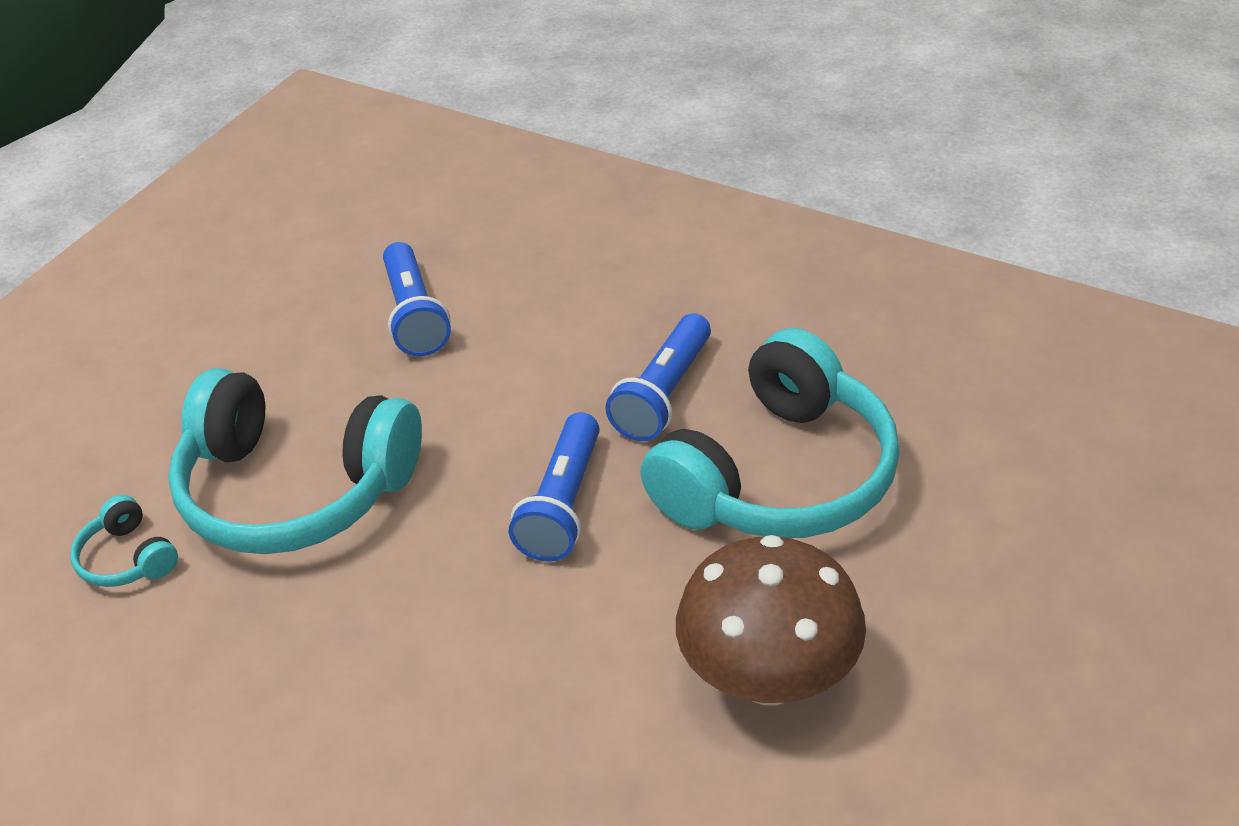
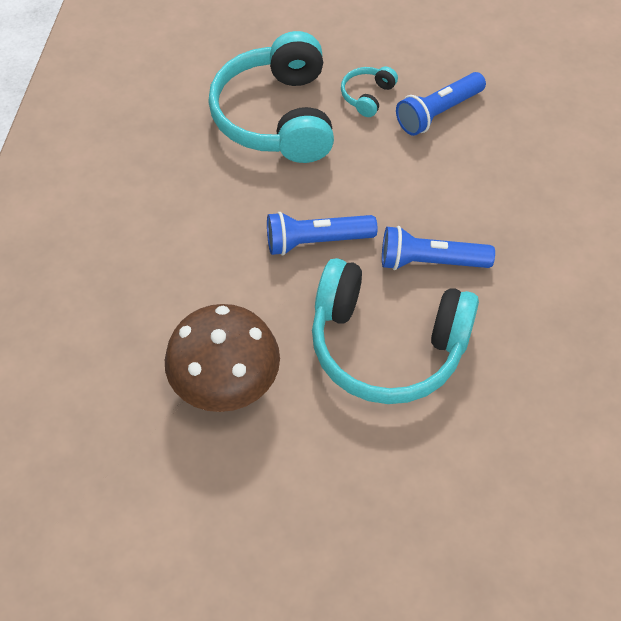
camera: 65 degrees right, 15 degrees up
turquoise headphones [70,495,178,587] -> turquoise headphones moved to [341,67,398,117]

